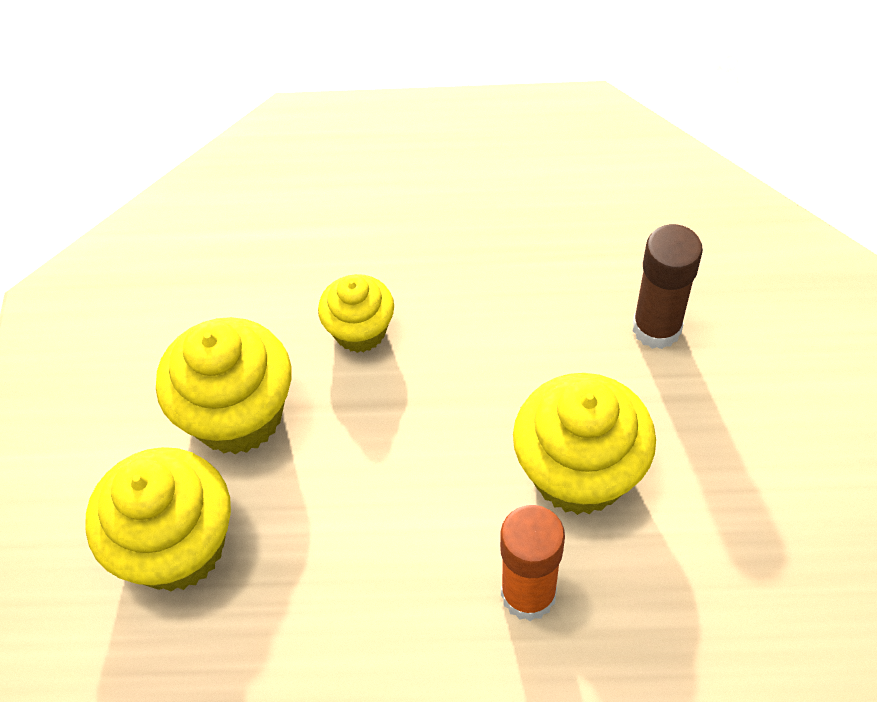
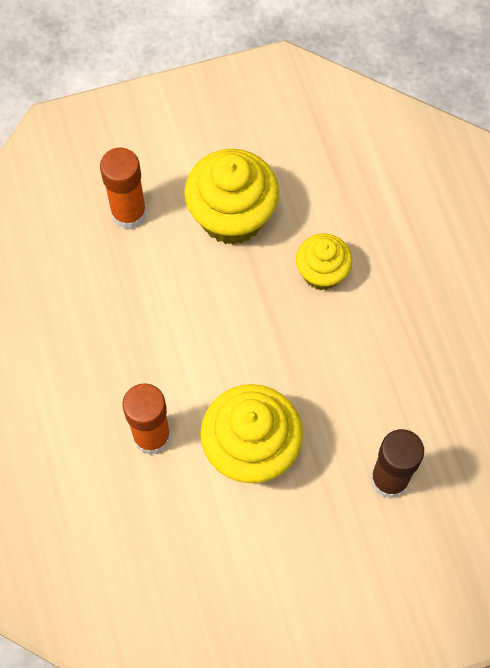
camera: 70 degrees right, 10 degrees up
yellow cupcake [85,447,231,591] -> orange glue stick [100,147,147,230]

